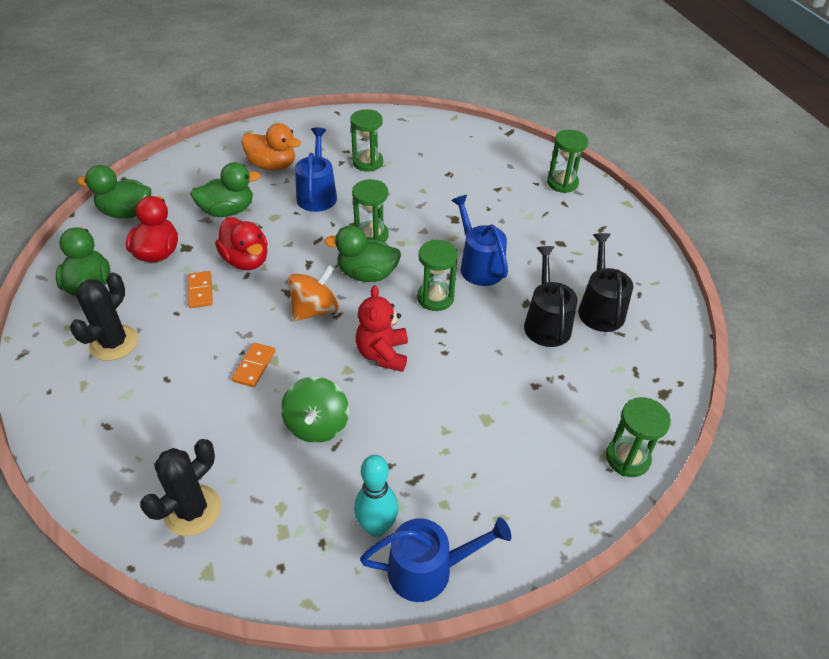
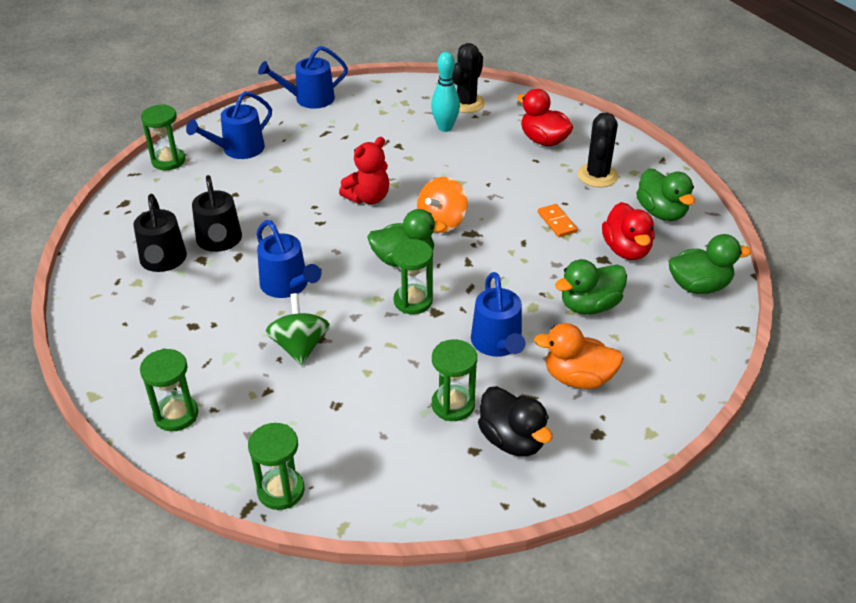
camera: 170 degrees right, 5 degrees down
red duck [215,217,268,270] -> red duck moved to [517,89,573,146]
orange domino [232,343,275,387] -> none
green spinning top [281,377,349,443] -> green spinning top moved to [265,293,330,366]
turquoise bowling pin [354,455,399,537] -> turquoise bowling pin moved to [431,52,460,132]
red teddy bear [356,286,408,372] -> red teddy bear turned 60 degrees clockwise [339,137,389,204]
green hourglass [417,240,458,311] -> green hourglass moved to [248,423,305,510]
none -> blue watering can [186,91,272,159]
none -> black duck [478,386,553,456]

